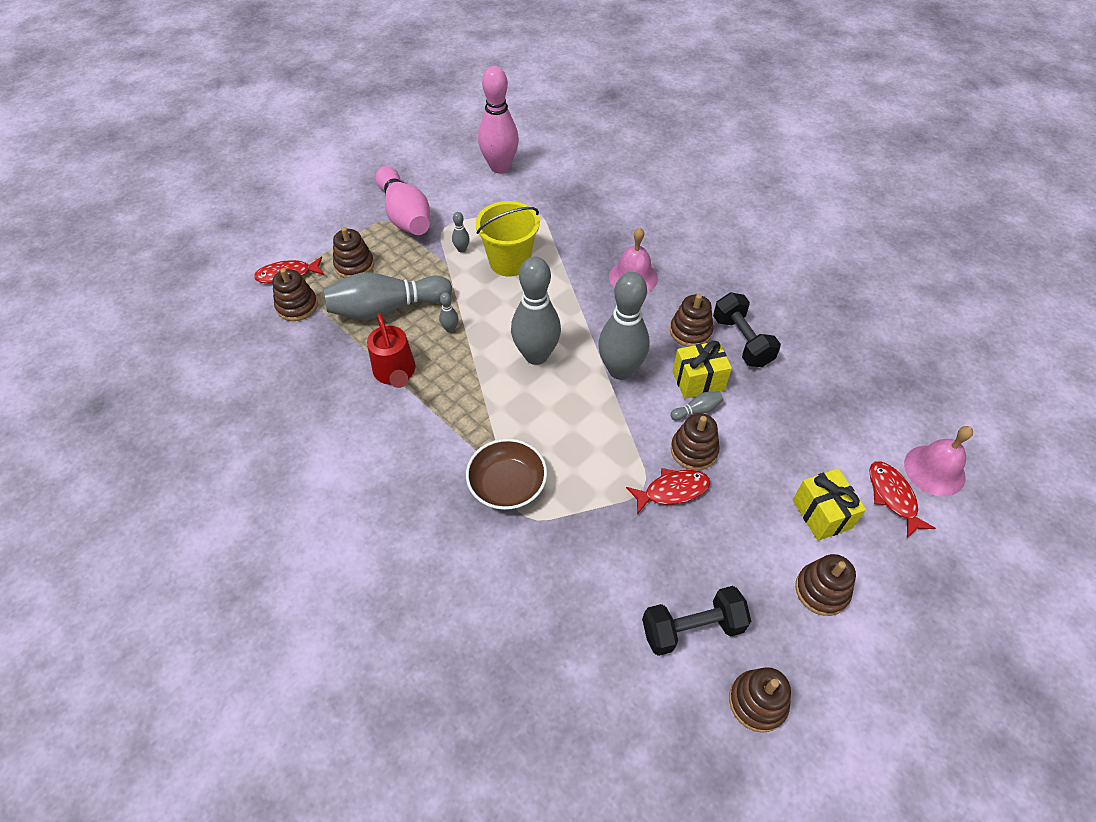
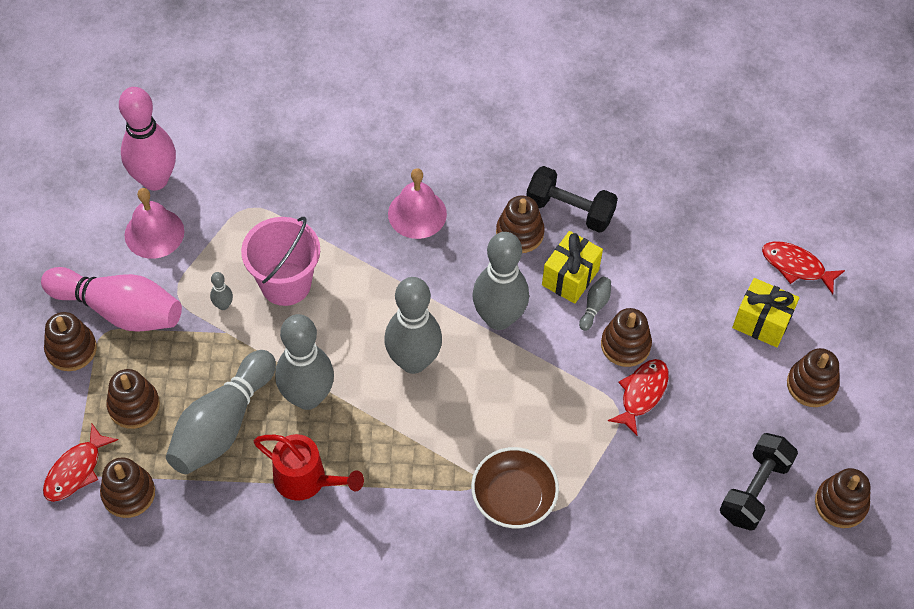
camera: 45 degrees left, 5 degrees up
grey bowling pin [439,292,458,333] -> grey bowling pin [275,314,334,410], size x2.49
yellow bucket [476,201,540,277] -> pink bucket [241,217,320,306]
pink bell [904,426,973,497] -> pink bell moved to [125,188,184,259]
none -> brown stacking toy [44,312,97,371]

